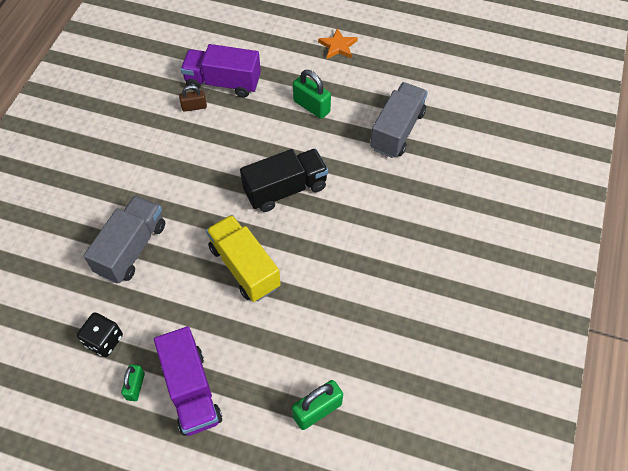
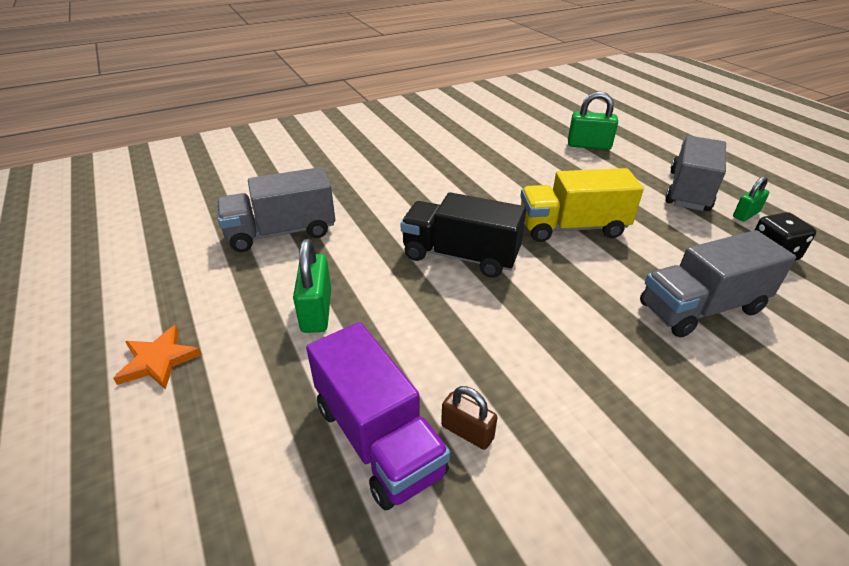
camera: 135 degrees left, 20 degrees down
purple truck [154,326,222,436] -> grey truck [665,136,726,211]
yellow truck [206,215,281,302] -> yellow truck turned 75 degrees clockwise [520,168,644,242]

